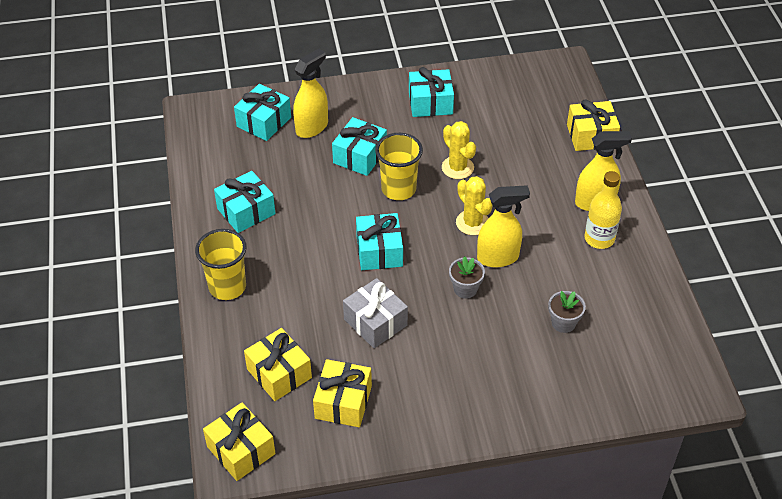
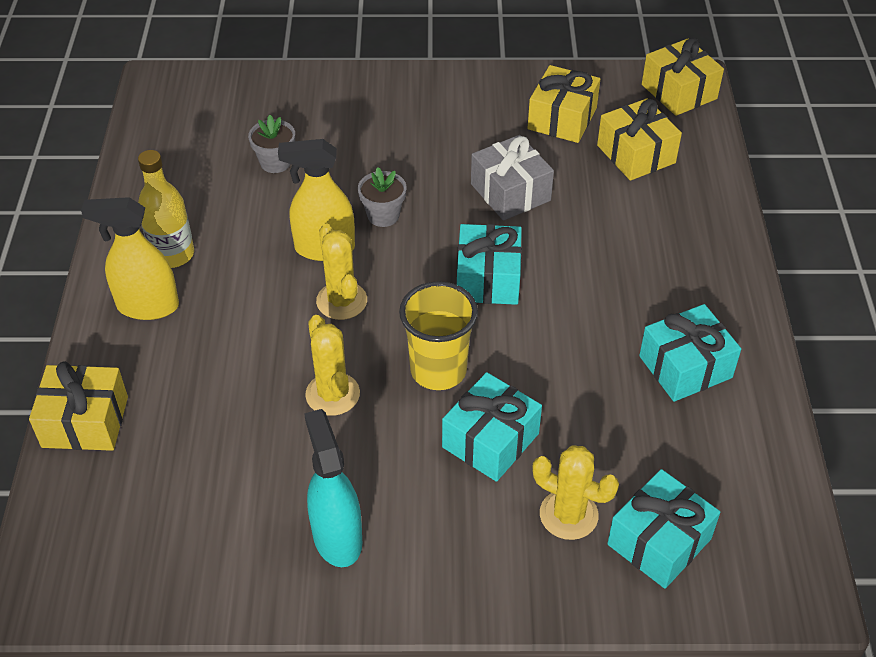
camera: 170 degrees left, 0 degrees up
yellow cup [195,229,247,300] -> none
yellow spray bottle [293,49,328,138] -> yellow cactus [532,445,619,540]
turquoise gift [409,67,454,117] -> turquoise spray bottle [304,409,362,567]

